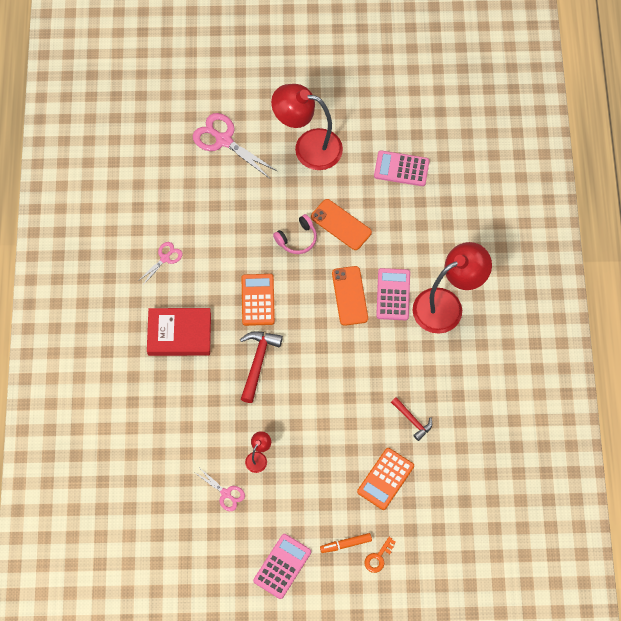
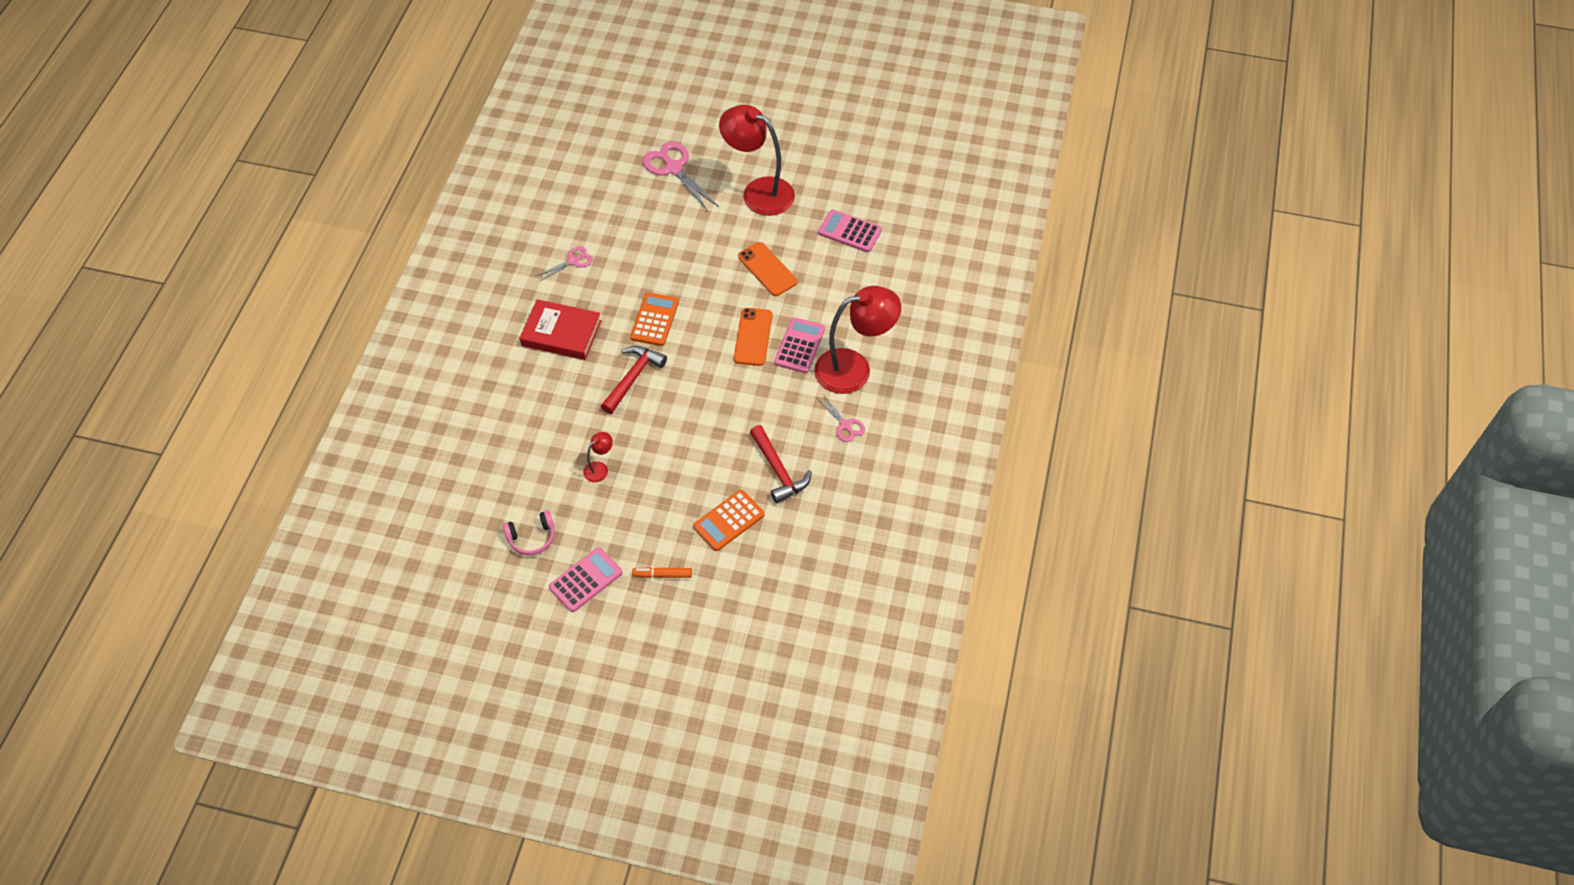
camera: 15 degrees right, 10 degrees down
pink scissors [195,468,245,511] -> pink scissors moved to [817,394,865,442]
pink headphones [273,214,317,254] -> pink headphones moved to [503,510,554,555]
orange key [364,537,396,573] -> none
red hammer [391,397,432,441] -> red hammer [750,425,812,504], size x1.59

